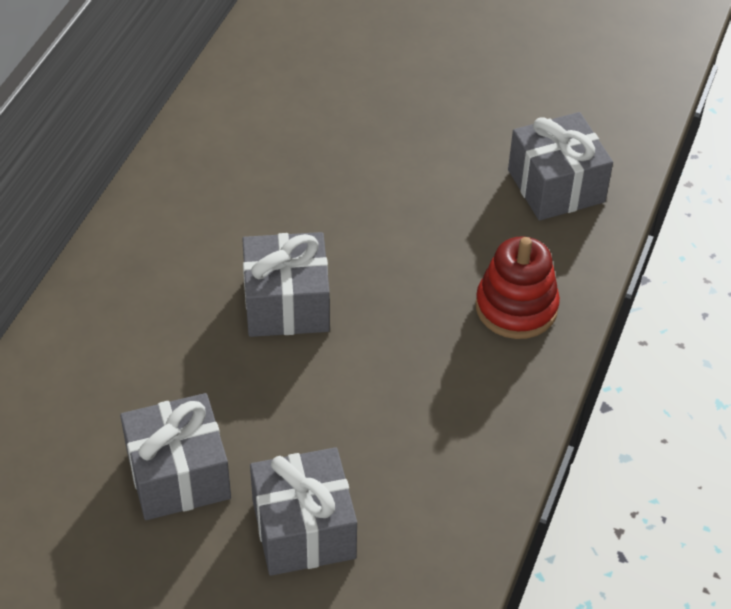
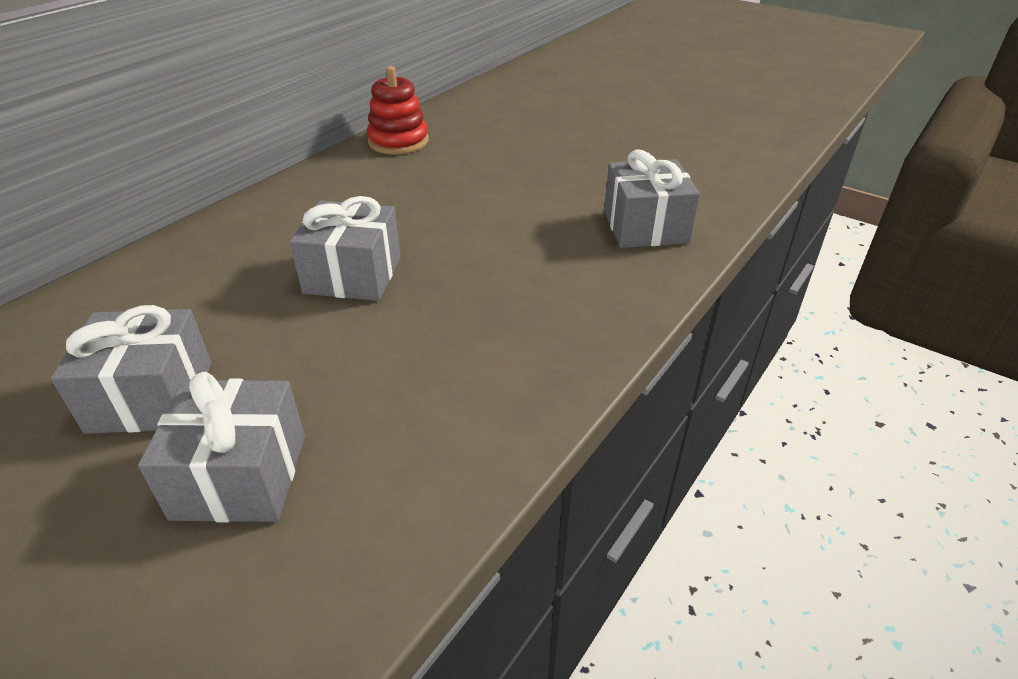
camera: 15 degrees right, 10 degrees down
red stacking toy [475,237,560,339] -> red stacking toy moved to [367,66,429,155]

